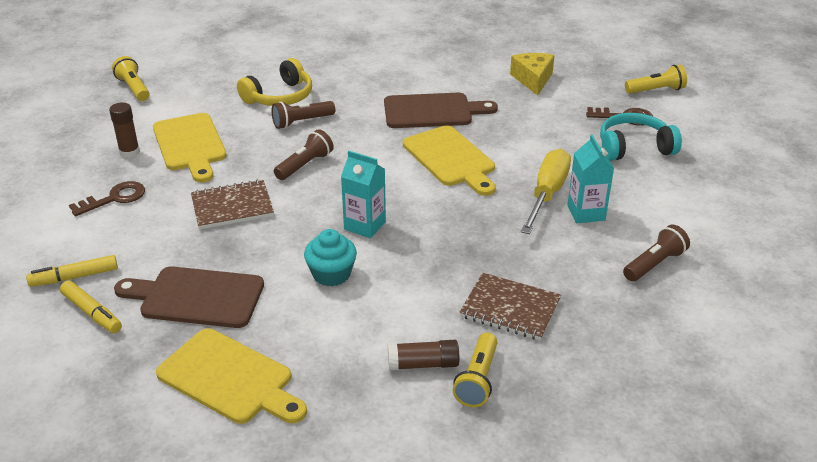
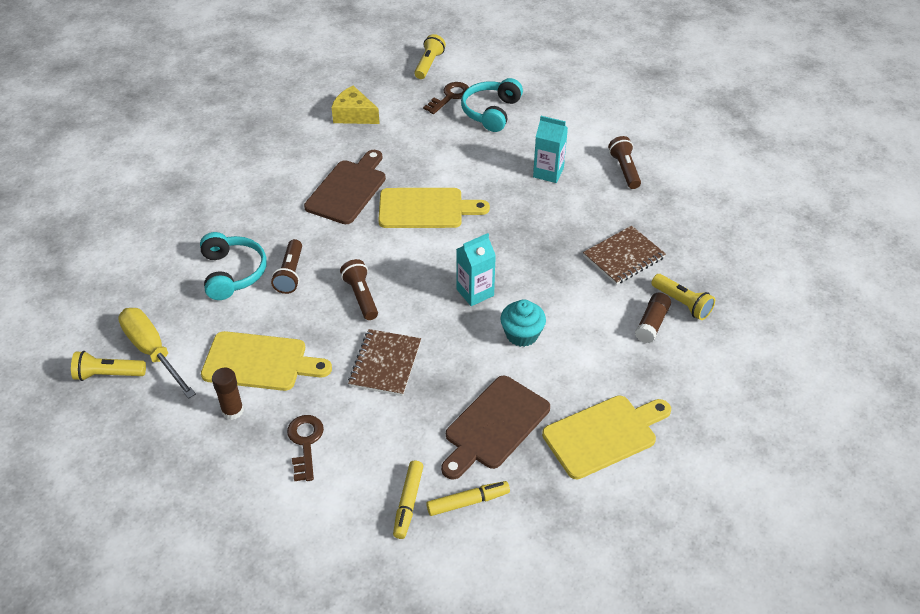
camera: 60 degrees left, 10 degrees up
yellow headphones [237,58,312,106] -> turquoise headphones [200,232,267,300]
yellow screwdriver [521,149,571,234] -> yellow screwdriver moved to [118,308,196,399]

